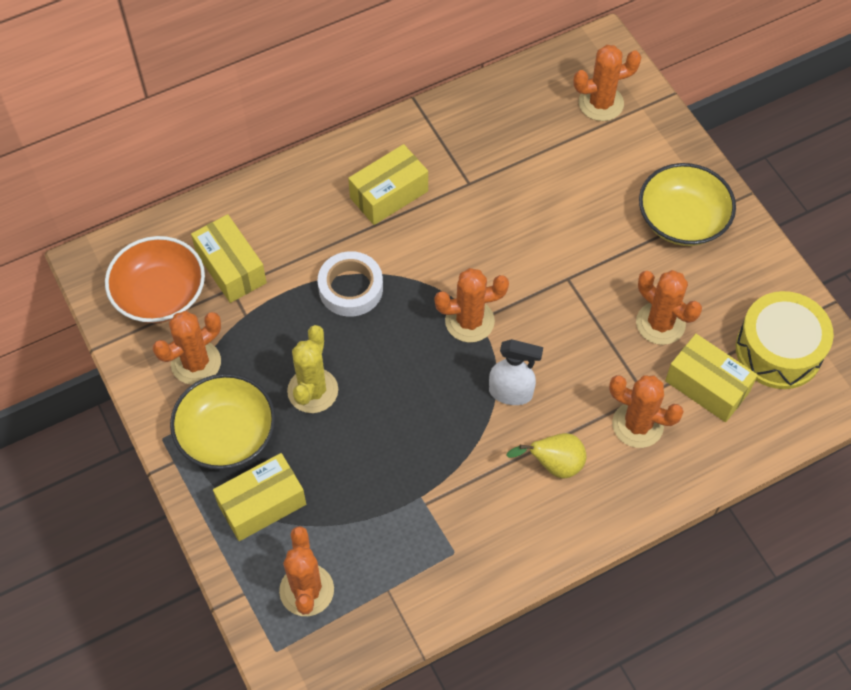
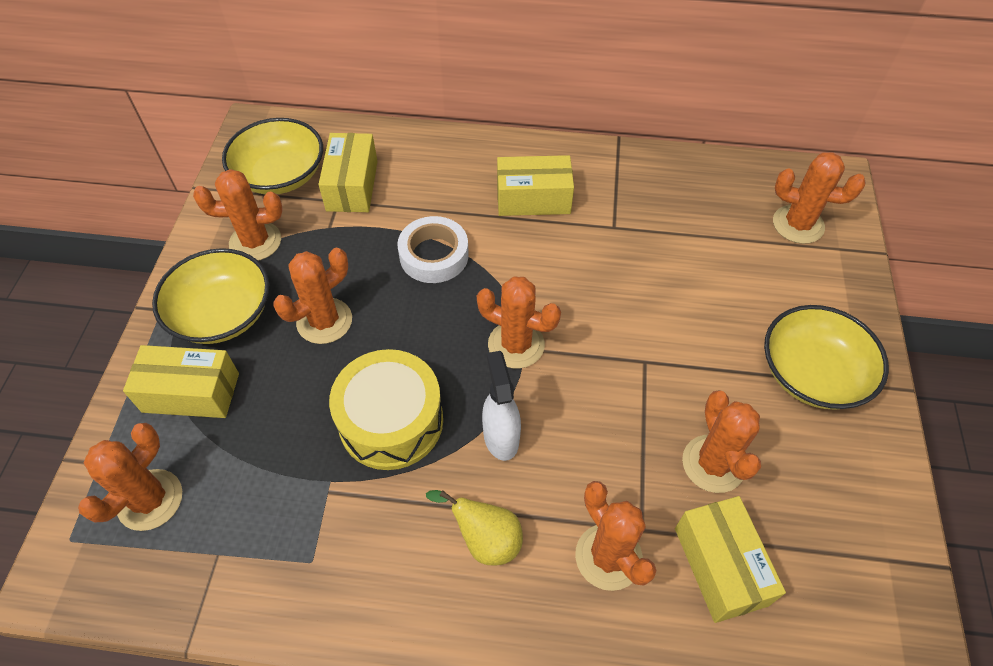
camera: 35 degrees right, 5 degrees down
orange bowl [105,236,205,323] -> yellow bowl [222,118,323,194]
yellow cactus [287,325,338,413] -> orange cactus [273,248,352,344]
white spray bottle [489,339,543,405] -> white spray bottle turned 150 degrees counterclockwise [482,351,521,461]
yellow drum [736,291,834,389] -> yellow drum moved to [329,349,443,470]

